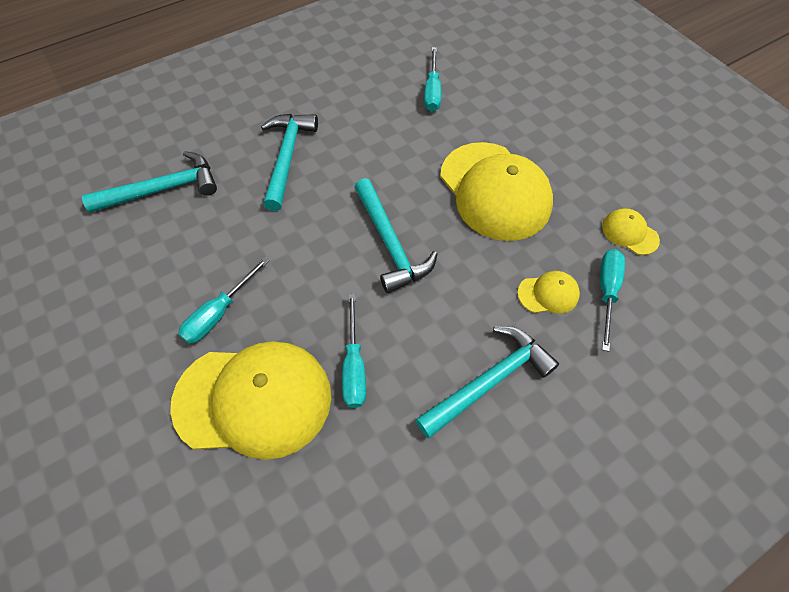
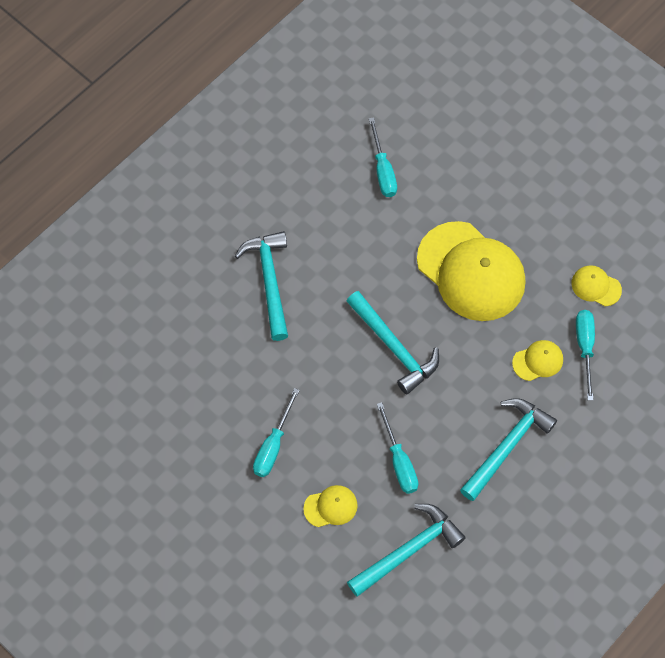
camera: 15 degrees left, 5 degrees up
turquoise hammer [82,151,217,213] -> turquoise hammer moved to [347,504,466,597]
yellow cap [170,341,331,460] -> yellow cap [303,485,358,527], size x0.43

